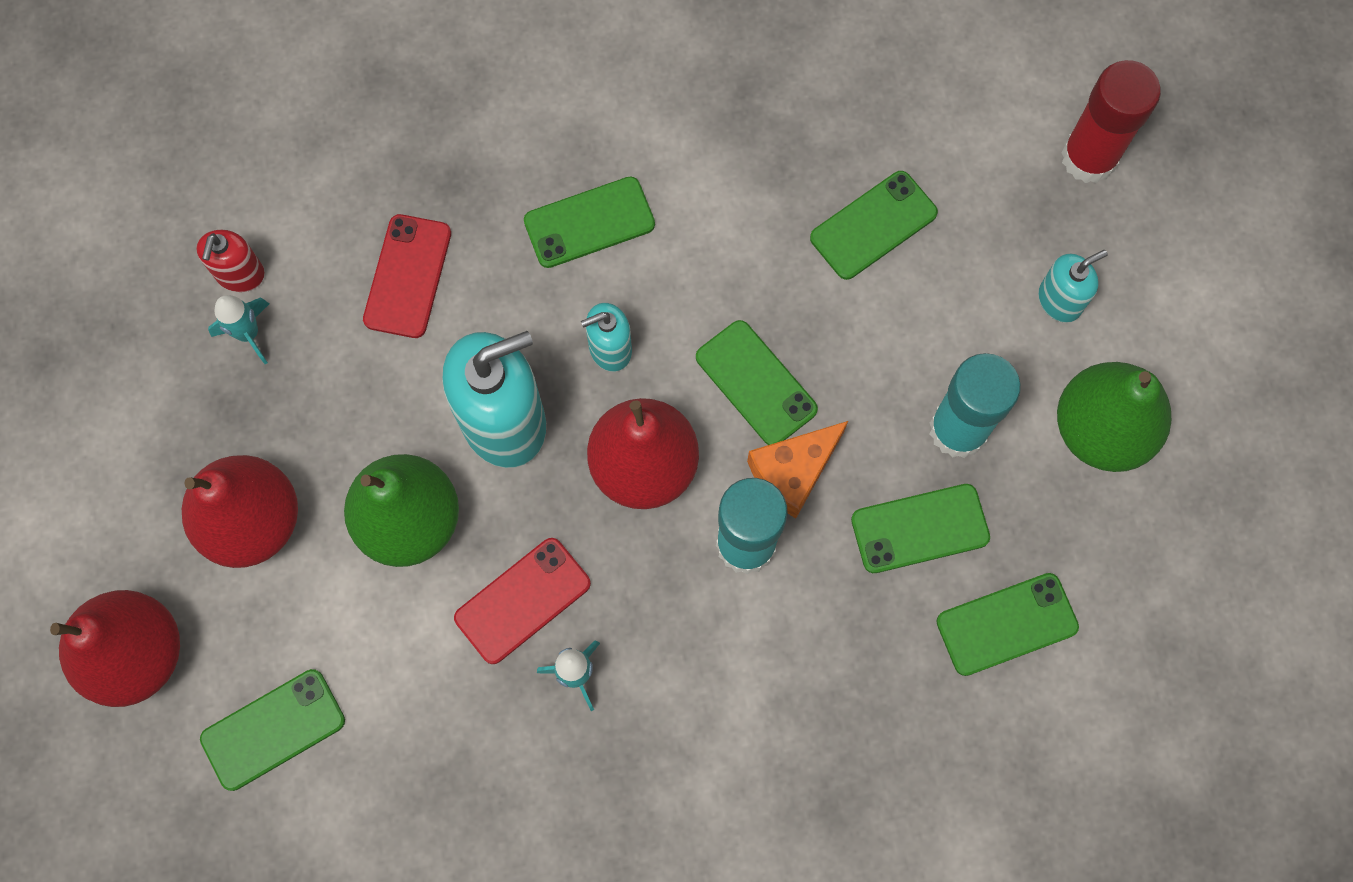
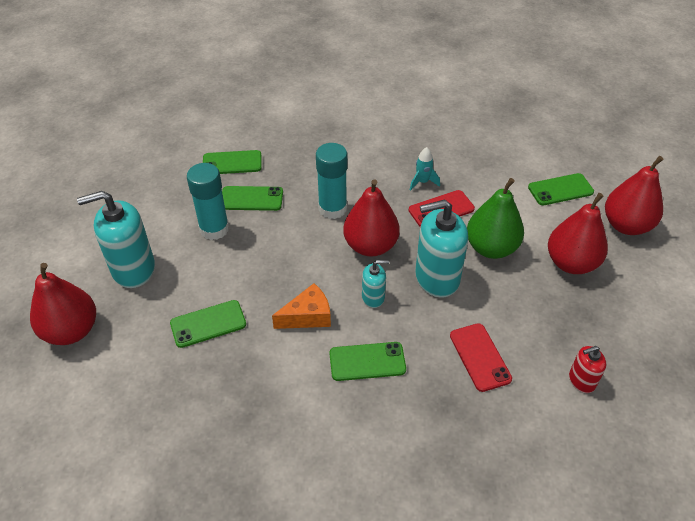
camera: 165 degrees left, 25 degrees down
red soap dispenser [196,230,265,292] -> red soap dispenser turned 135 degrees counterclockwise [569,346,606,393]
turquoise rocket [208,295,269,364] -> none
red phone [363,214,451,338] -> red phone turned 45 degrees counterclockwise [450,323,512,392]
green phone [696,320,818,445] -> none
orange cheese [747,421,848,518] -> orange cheese moved to [272,283,331,329]
turquoise soap dispenser [1038,250,1108,323] -> turquoise soap dispenser [77,191,155,288], size x1.97
green pear [1057,362,1171,472] -> none
red glue stick [1061,60,1161,183] -> red pear [30,263,96,345]

